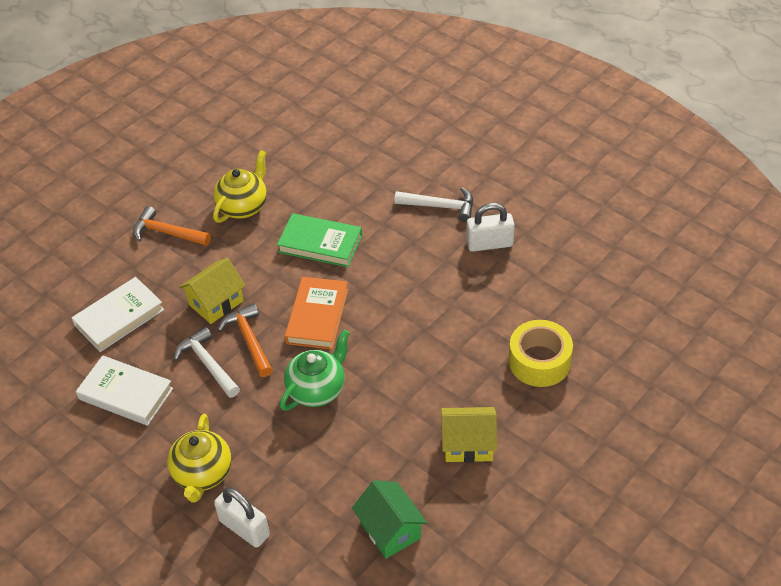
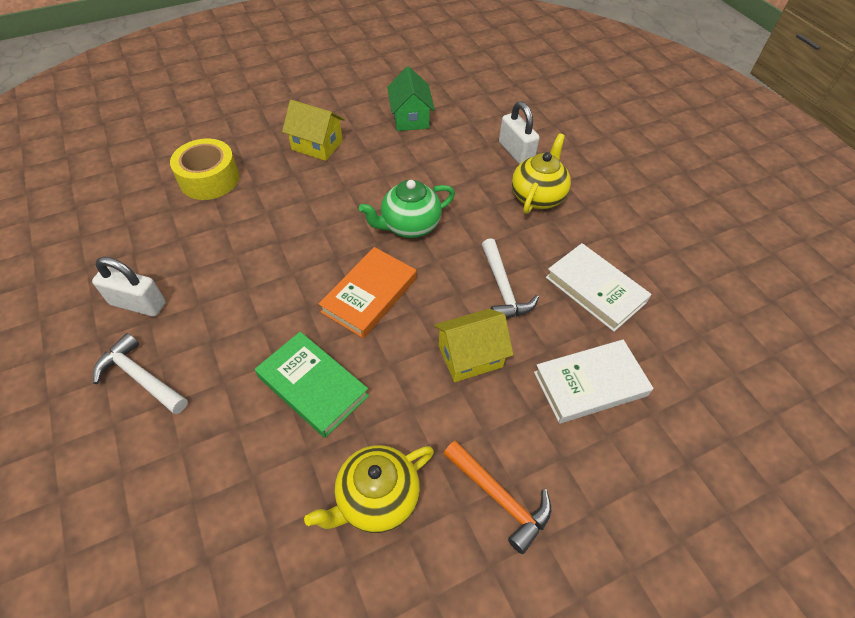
camera: 160 degrees left, 5 degrees up
orange hammer [217,303,273,377] -> none

